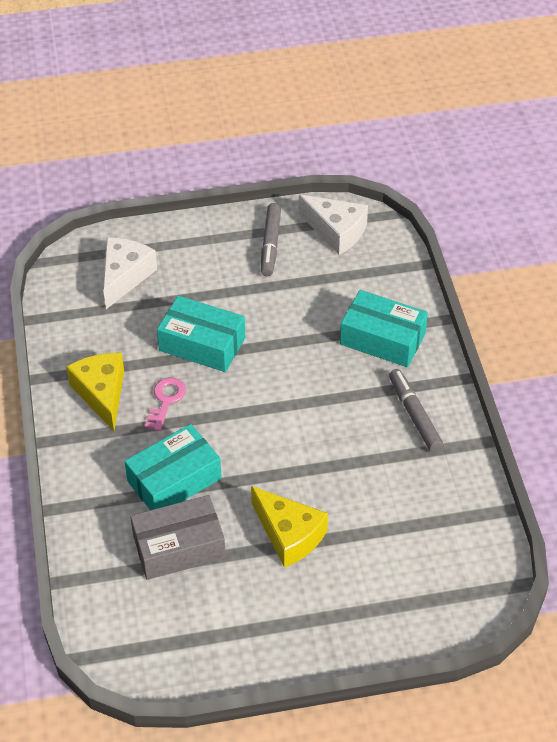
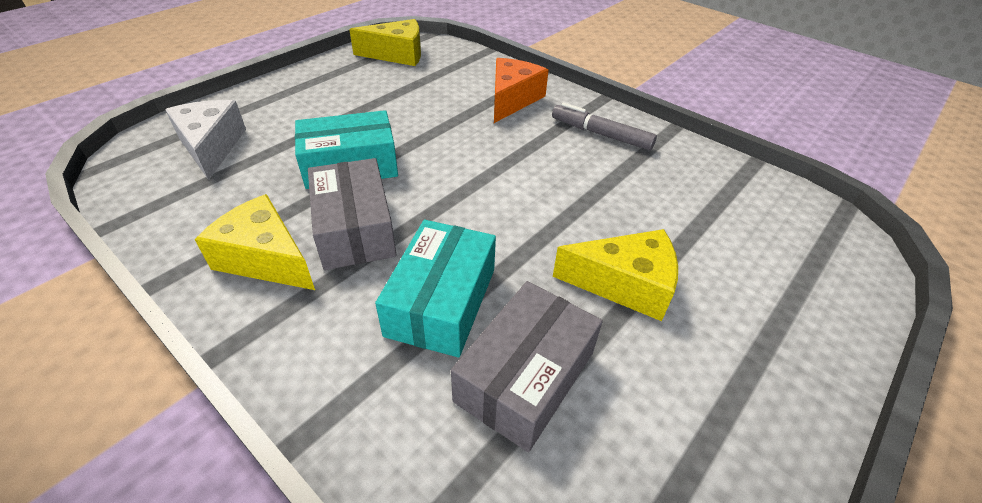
camera: 40 degrees left, 5 degrees down
pink key [145,377,186,431] -> grey box [308,158,397,270]
grey marker [261,203,281,276] -> none
white cheese [299,194,368,255] -> yellow cheese [349,19,421,66]
turquoise box [340,290,428,367] -> orange cheese [494,58,548,123]

